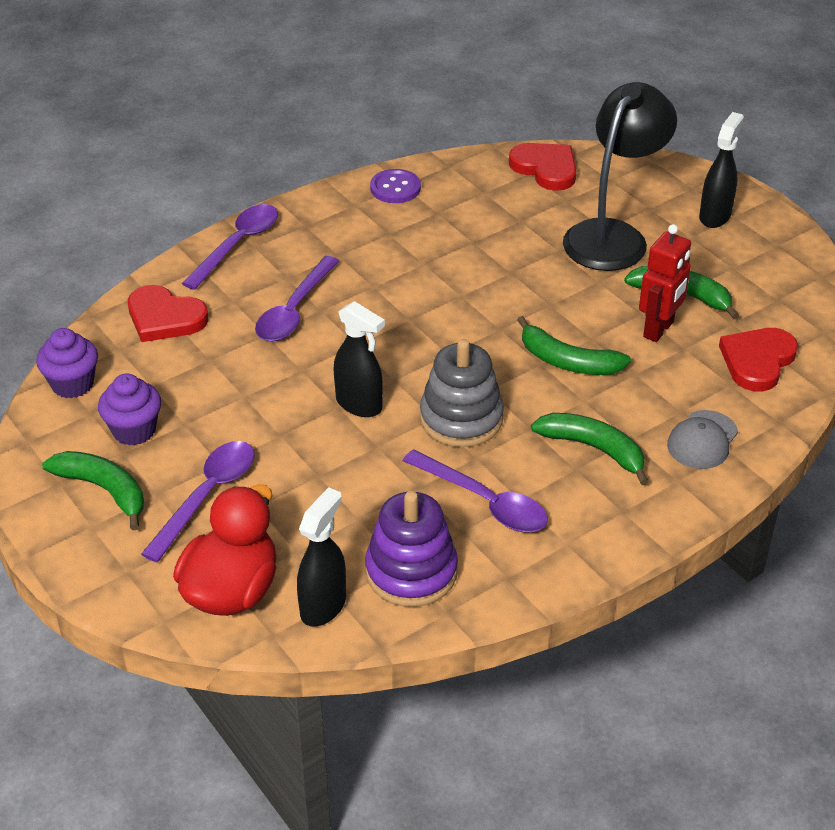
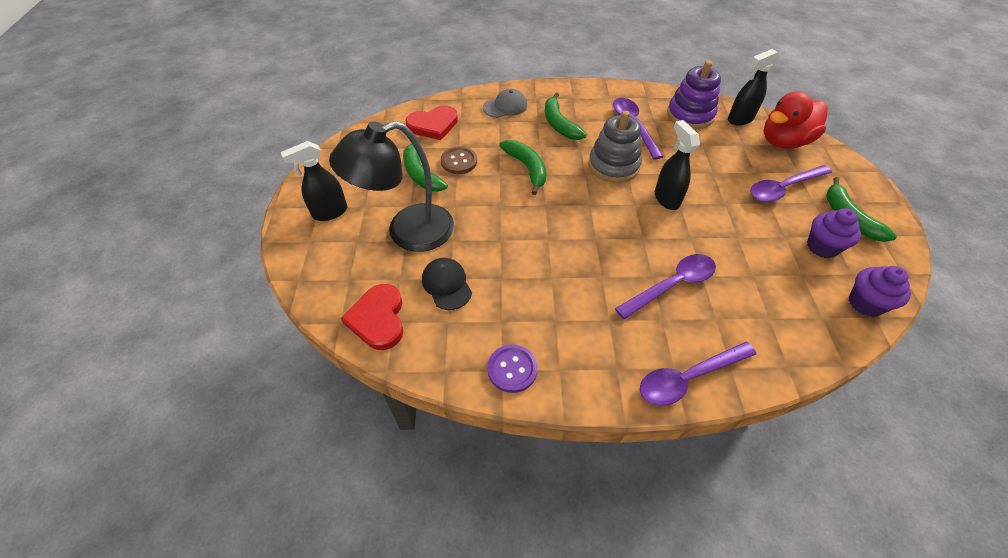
camera: 145 degrees left, 10 degrees up
red heart [128,285,208,342] -> none
red robot [639,224,691,342] -> brown button [441,146,477,174]
none -> black cap [422,258,472,310]

